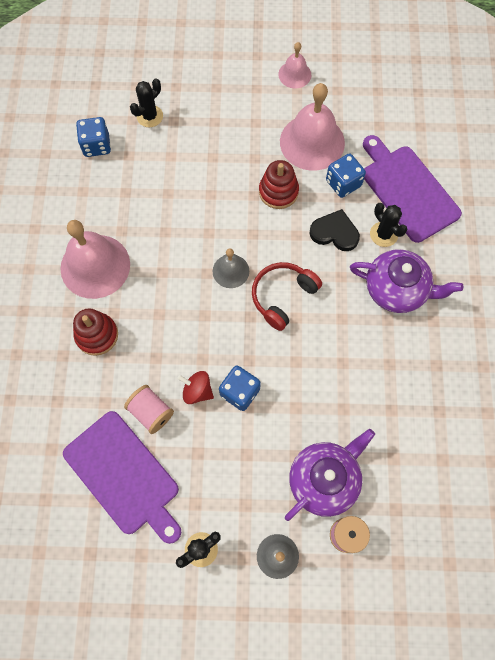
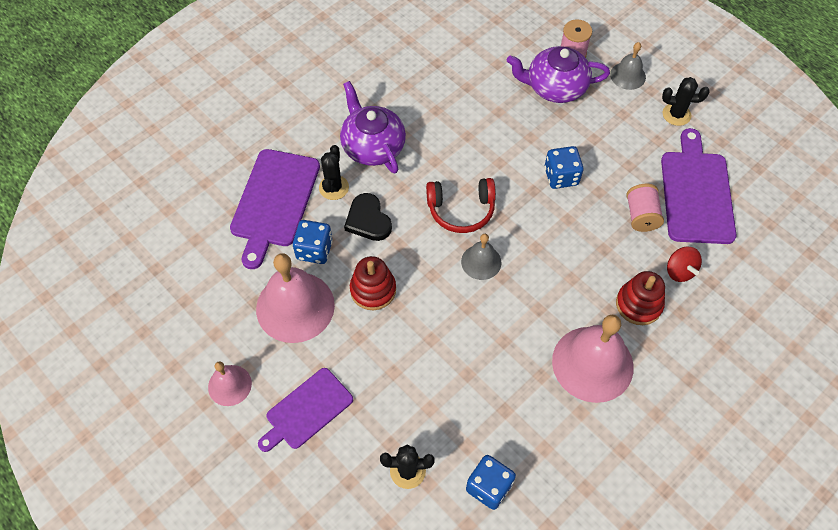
camera: 135 degrees left, 10 degrees down
red spinning top [177,371,214,404] -> red spinning top moved to [667,247,702,282]
none -> purple cutting board [258,368,353,452]

